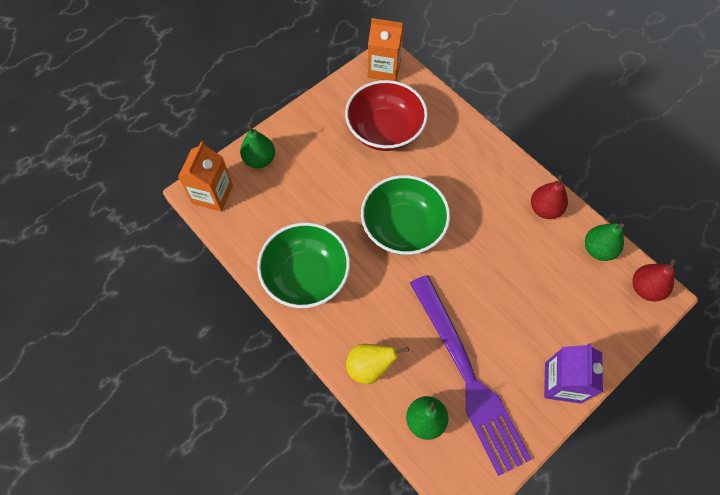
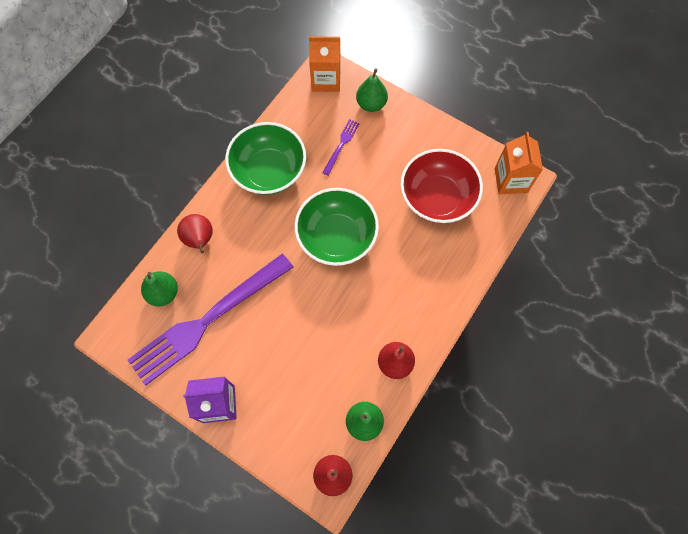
camera: 75 degrees right, 5 degrees up
yellow pear [346,344,409,384] -> red pear [177,214,213,253]
none -> purple fork [322,119,360,176]

